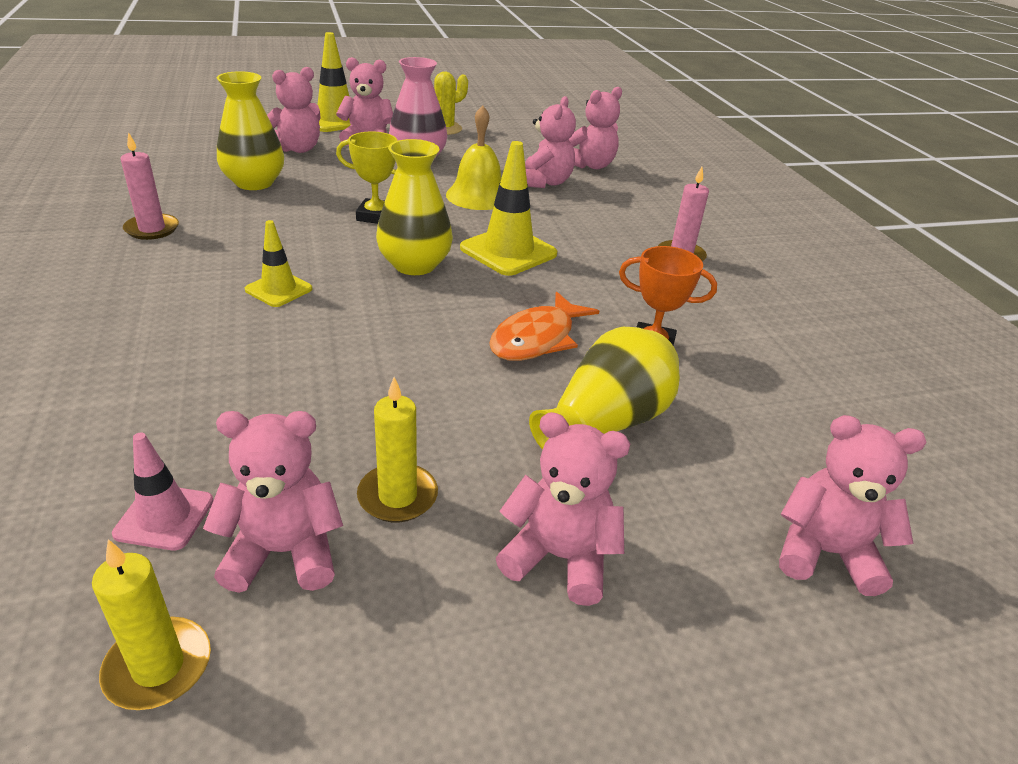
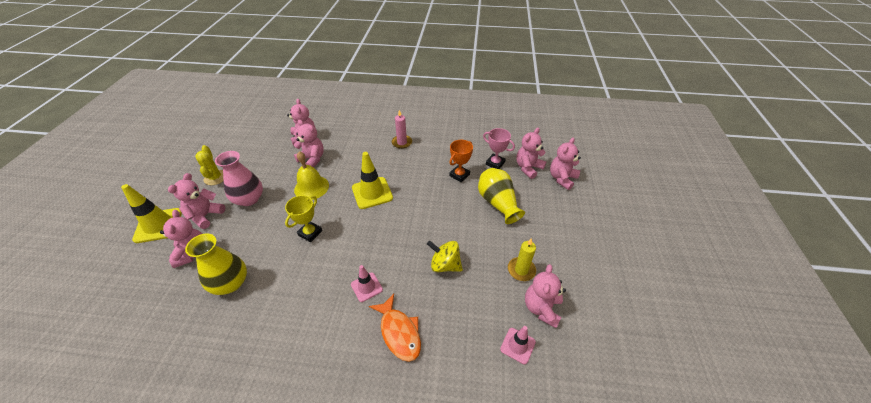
camera: 65 degrees left, 10 degrees up
yellow candle [92,539,211,710] -> none
pink candle [121,132,179,240] -> none
yellow traffic cone [245,220,312,307] -> pink traffic cone [351,265,383,302]
yellow vase [376,139,453,275] -> none
orange fish [489,291,599,361] -> orange fish moved to [369,294,421,362]
pink teddy bear [496,412,630,606] -> pink teddy bear moved to [516,128,546,179]
none -> yellow spinning top [427,240,463,272]
none -> pink trophy [483,128,515,169]

